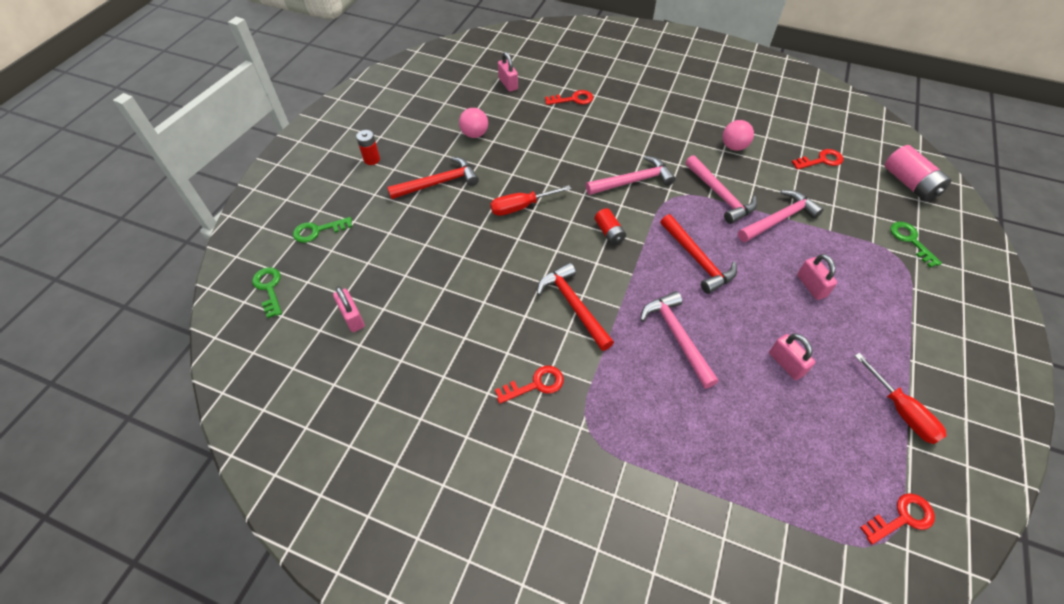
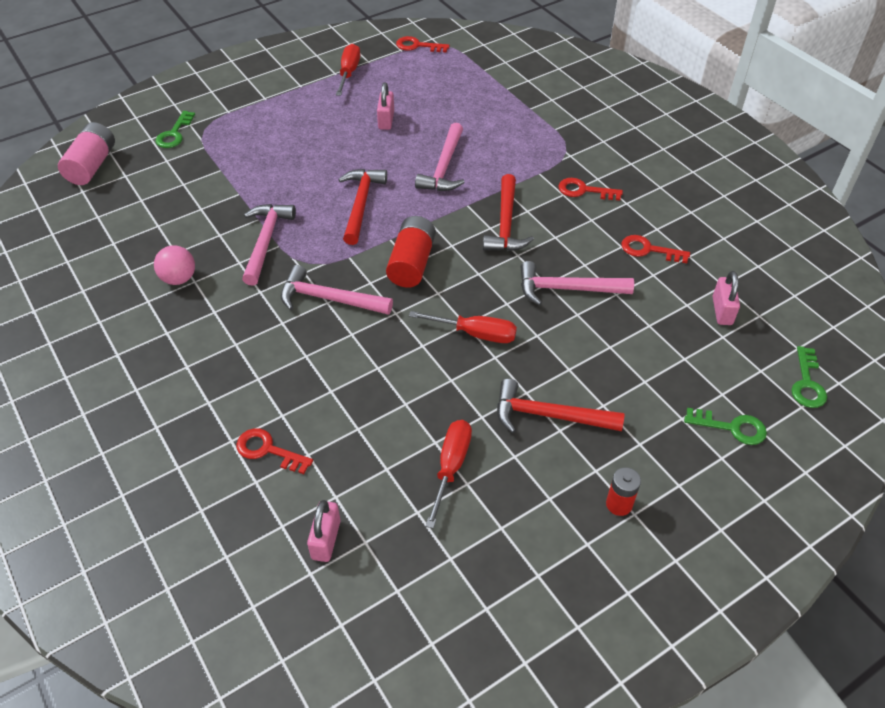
camera: 145 degrees left, 5 degrees down
pink ball [459,108,488,138] -> red screwdriver [425,420,472,529]
red battery [595,208,626,245] -> red battery [386,216,436,288], size x1.68
pink hammer [738,190,824,242] -> pink hammer moved to [520,261,634,306]
red key [792,149,843,170] -> red key moved to [621,235,690,263]
pink padlock [797,254,837,300] -> none

